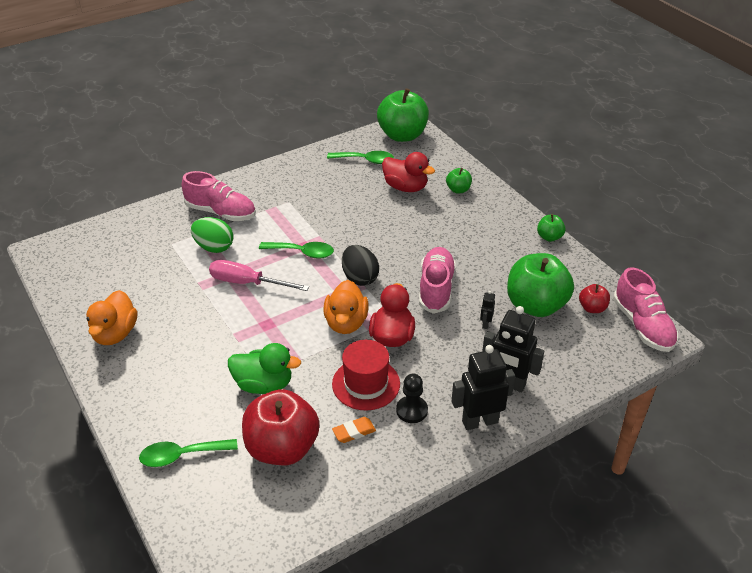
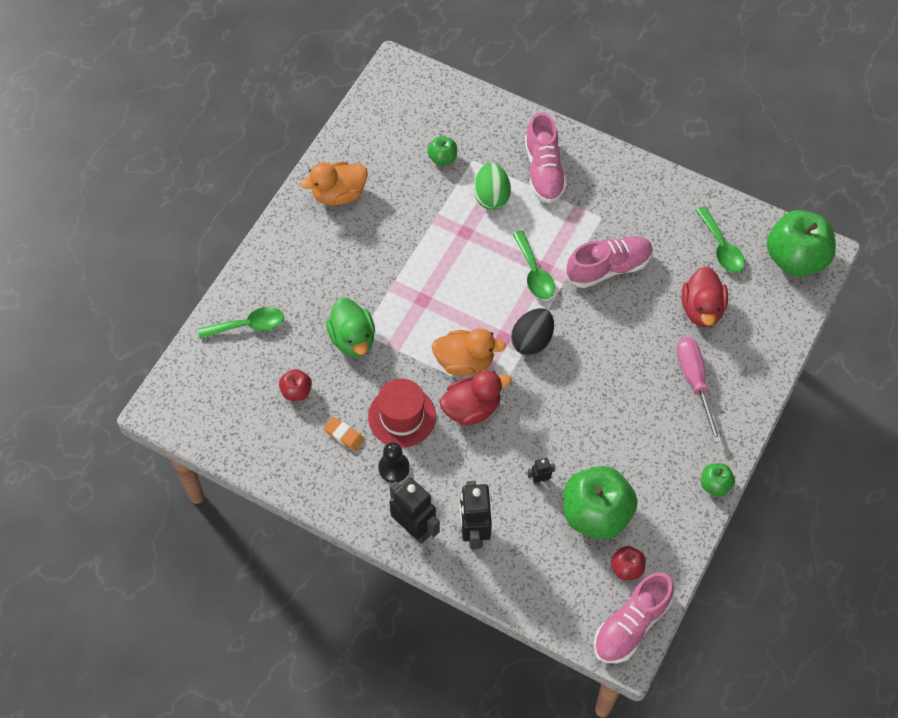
camera: 60 degrees right, 20 degrees up
green spoon [139,439,238,467] -> green spoon turned 120 degrees clockwise [198,307,284,339]
pink screwdriver [209,260,309,291] -> pink screwdriver moved to [676,337,721,443]
red apple [242,389,319,465] -> red apple [279,369,312,401], size x0.46
orange duck [323,280,369,334] -> orange duck turned 150 degrees counterclockwise [432,329,506,376]
pink shoe [419,247,456,314] -> pink shoe moved to [567,236,653,288]
green apple [446,168,472,193] -> green apple moved to [427,136,457,166]

